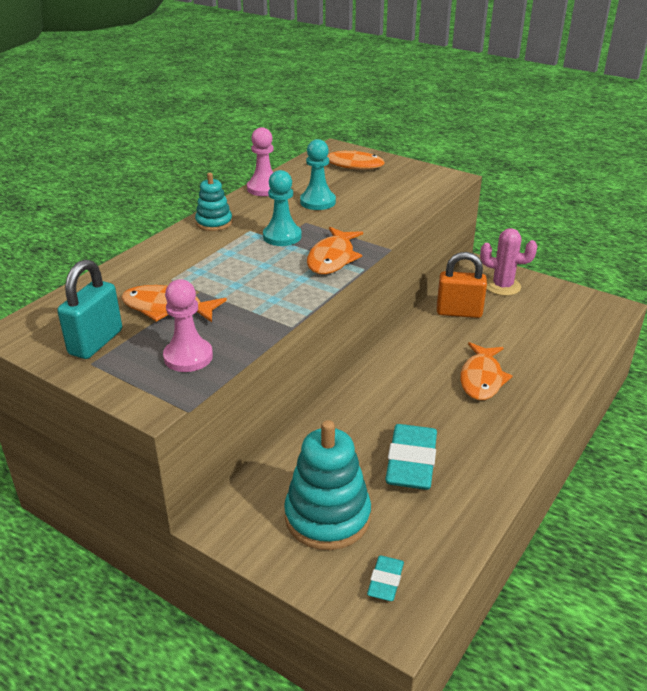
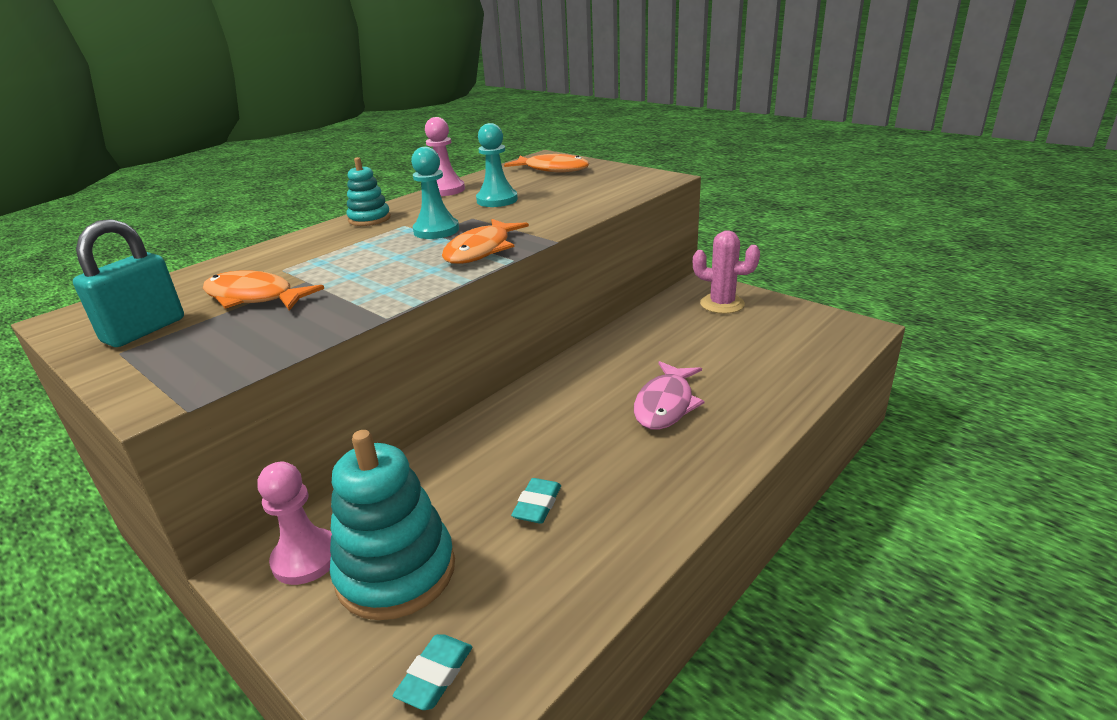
camera: 10 degrees right, 5 degrees down
pink pawn [163,279,213,372] -> pink pawn moved to [257,462,332,585]
turquoise eraser [385,424,437,490] -> turquoise eraser [511,478,561,524], size x0.51
orange padlock [437,252,487,318] -> none
orange fish [460,342,513,400] -> pink fish [634,361,705,430]

